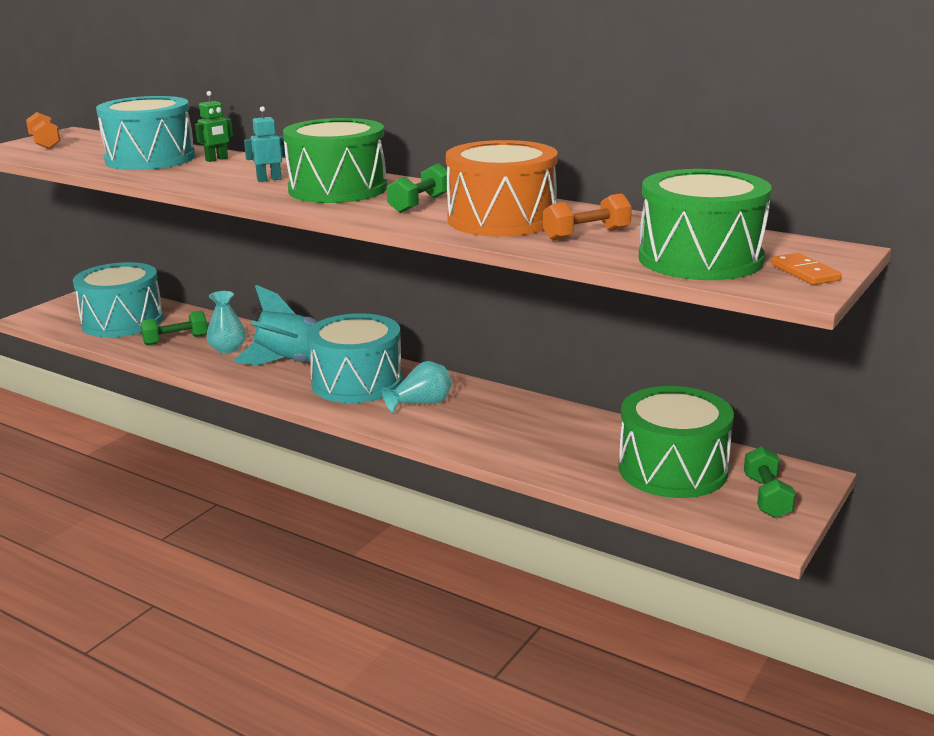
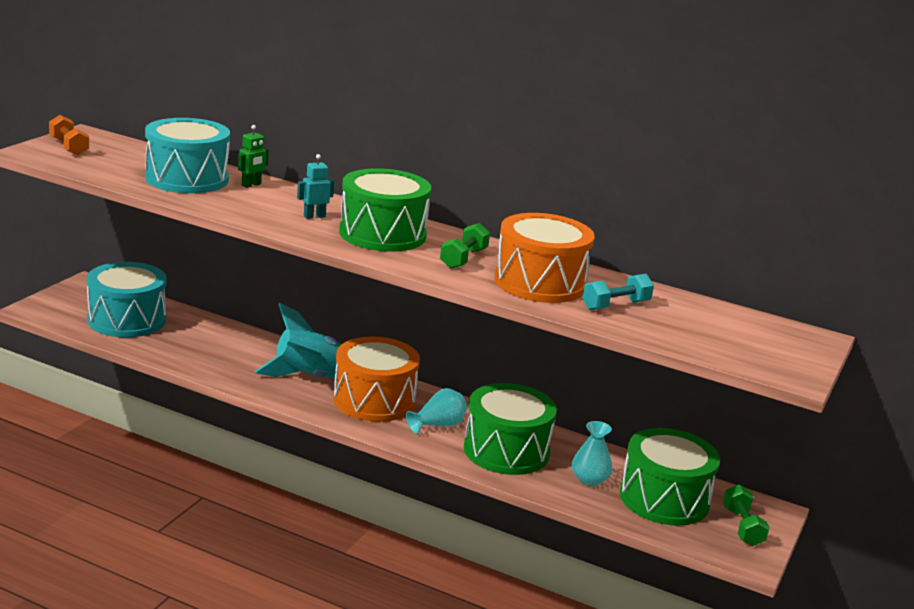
camera: 10 degrees left, 0 degrees up
green dumbbell [140,311,208,346] -> none
turquoise vase [206,291,246,353] -> turquoise vase moved to [572,421,612,486]
turquoise drum [307,313,403,403] -> orange drum [333,337,420,422]
orange dumbbell [543,193,632,240] -> turquoise dumbbell [582,274,654,310]
green drum [639,169,772,280] -> green drum moved to [464,383,557,475]
orange domino [771,253,842,285] -> none

